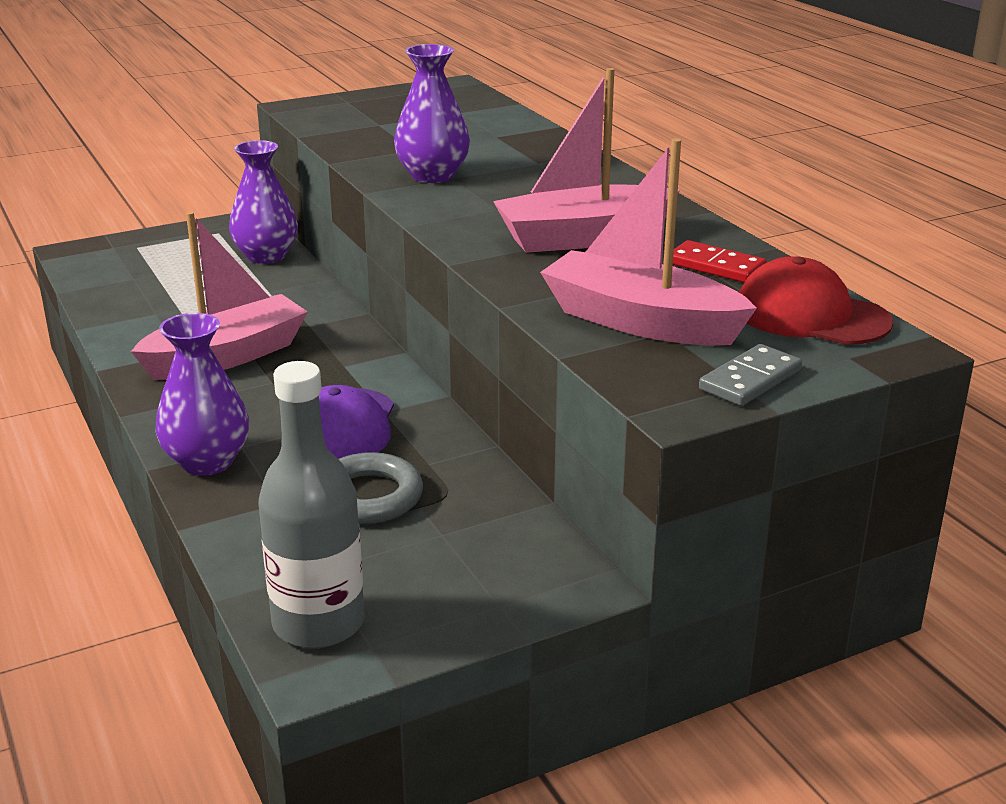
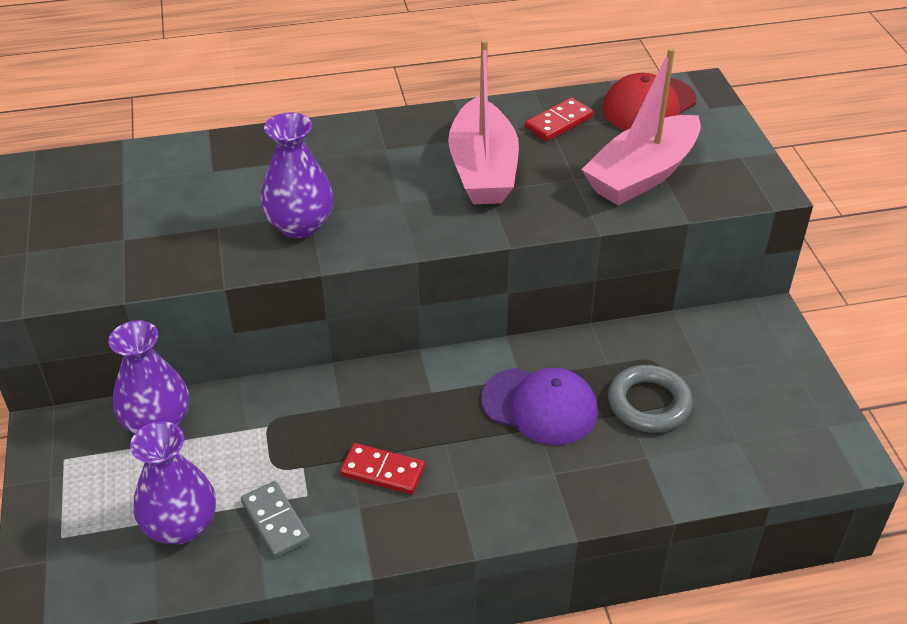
camera: 75 degrees left, 15 degrees up
pink boat [131,211,308,380] -> red domino [340,443,425,494]
purple vase [156,313,249,476] -> purple vase moved to [130,421,216,545]
grey bottle [258,361,365,649] -> none
grey domino [699,344,802,406] -> grey domino moved to [241,481,310,558]

